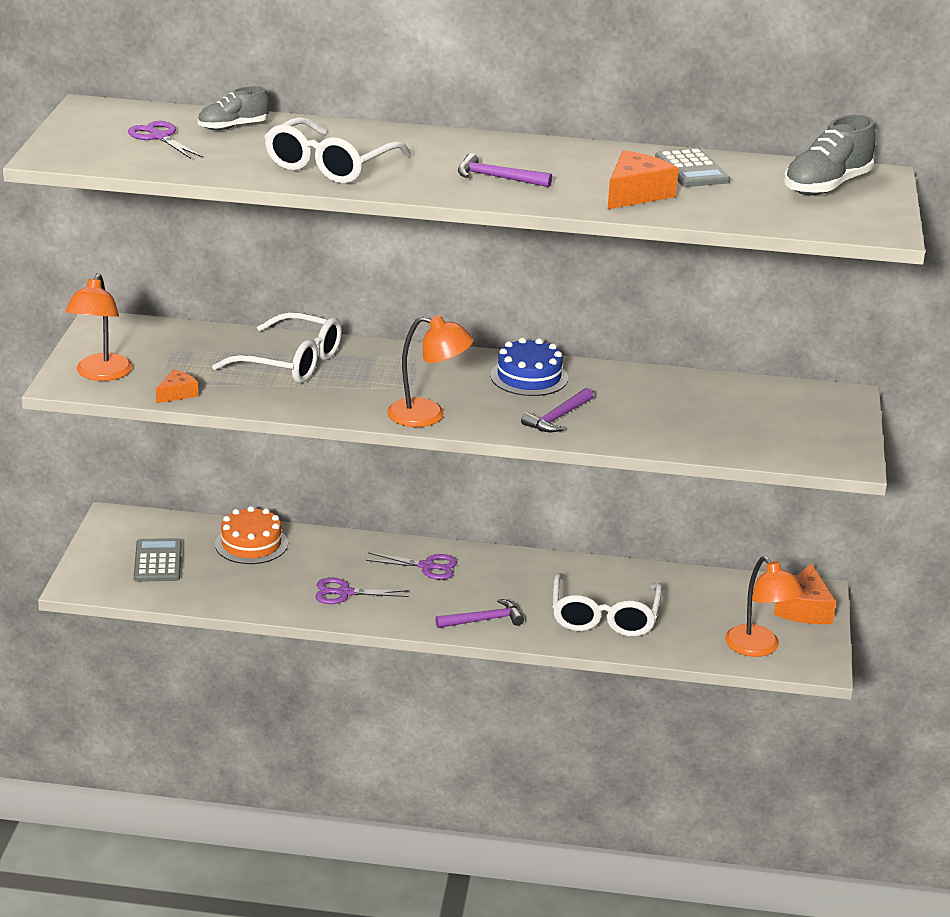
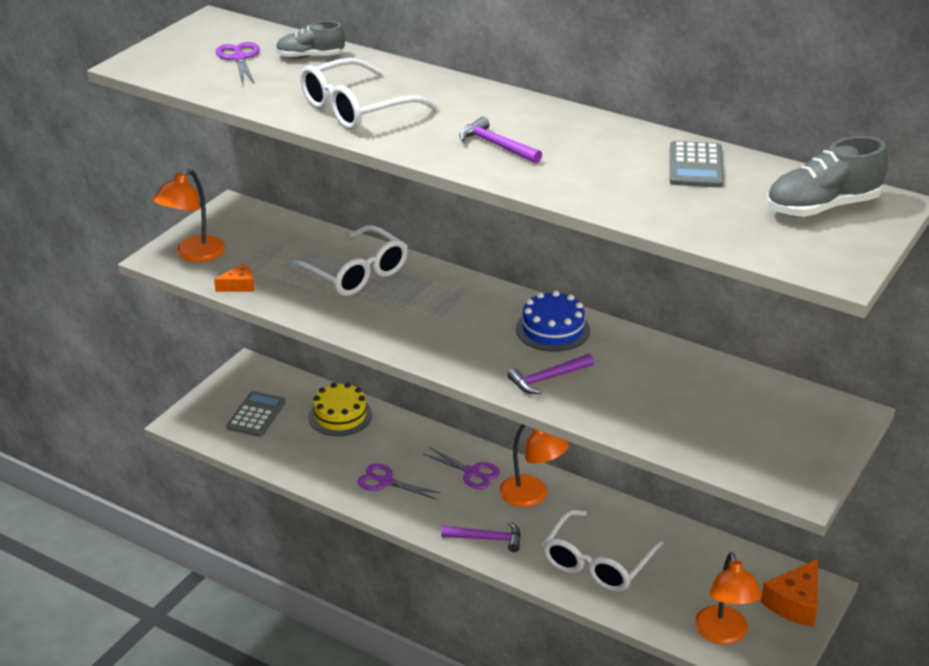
camera: 25 degrees right, 5 degrees up
orange cake [215,506,288,564] -> yellow cake [308,383,372,436]
orange lamp [387,315,474,427] -> orange lamp moved to [499,424,569,507]
orange cheese [608,150,678,209] -> none

